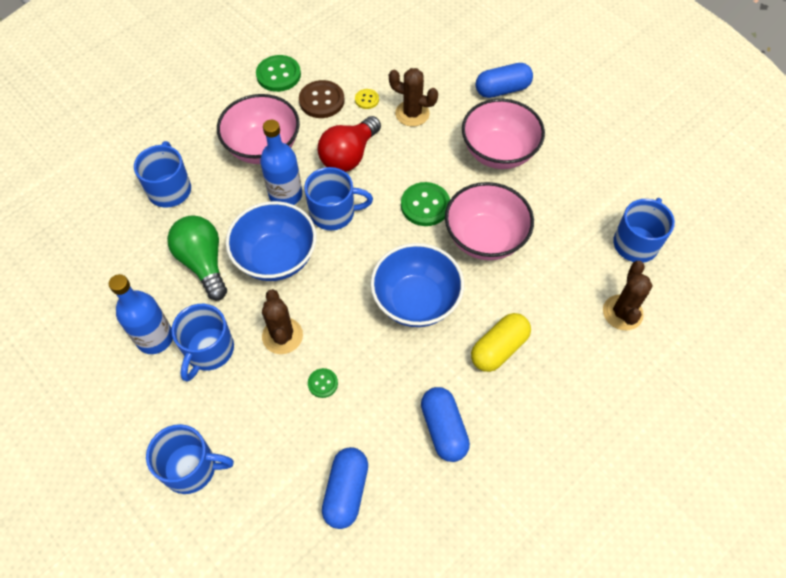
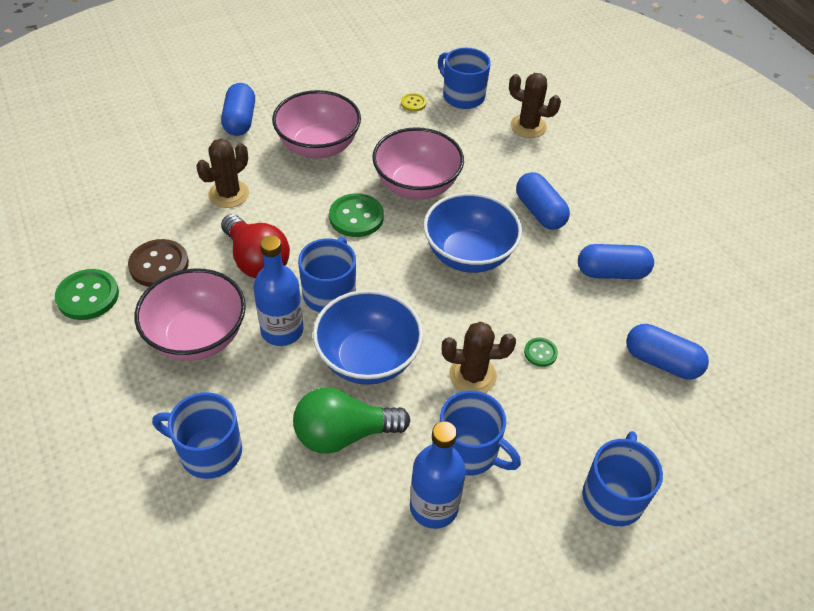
camera: 75 degrees left, 10 degrees down
yellow button [355,89,379,109] -> yellow button moved to [401,93,426,112]
yellow capsule [471,313,531,372] -> blue capsule [516,172,570,230]

